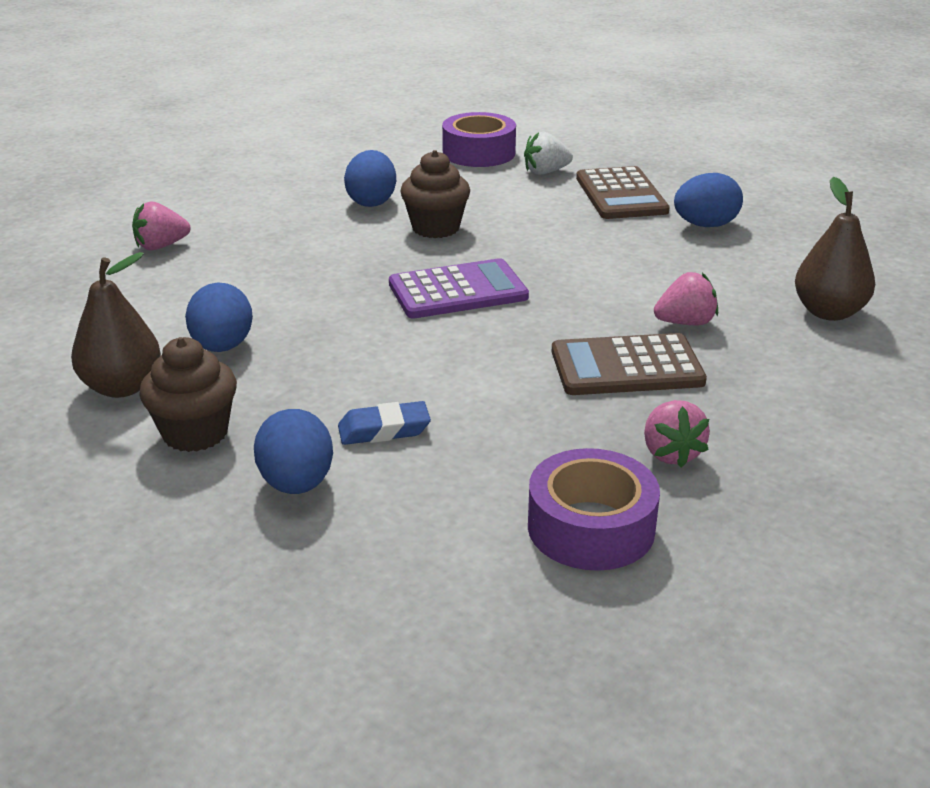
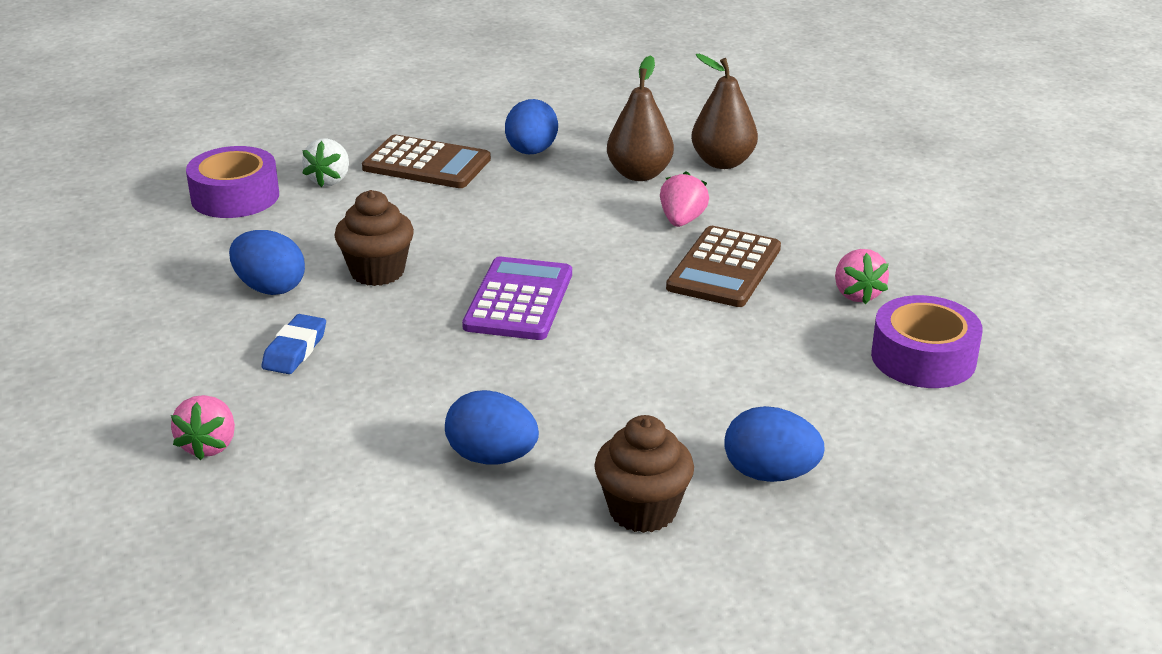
camera: 60 degrees left, 0 degrees up
brown pear [71,252,161,398] -> brown pear moved to [607,55,674,181]
blue eraser [338,401,431,445] -> blue eraser moved to [261,314,326,374]
pink strawberry [644,400,710,468] -> pink strawberry turned 60 degrees clockwise [835,249,889,304]

